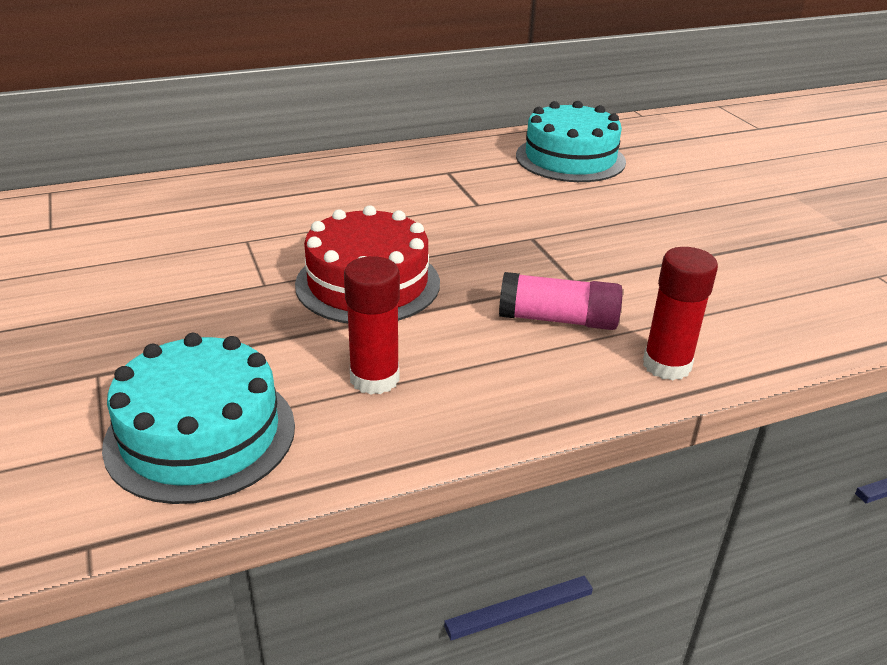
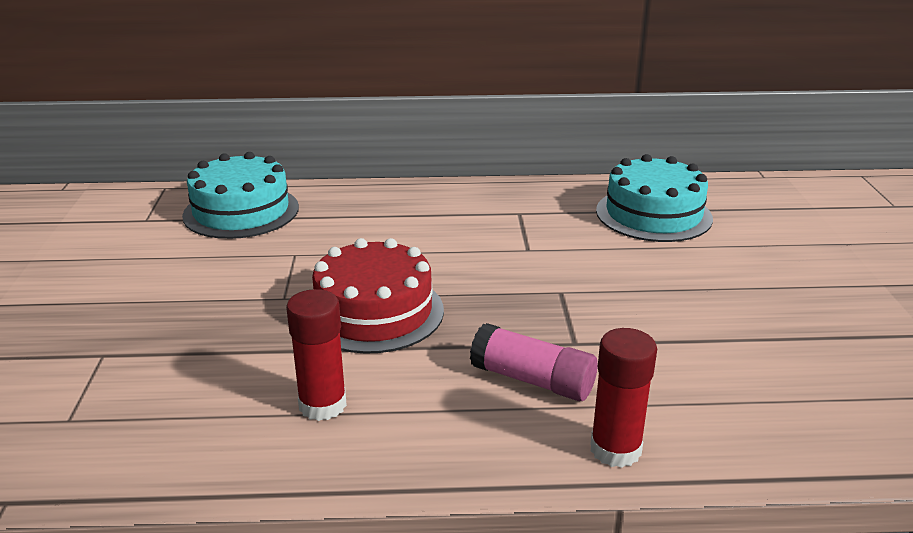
camera: 20 degrees right, 5 degrees down
turquoise cake [102,333,295,504] -> turquoise cake moved to [182,152,299,239]

